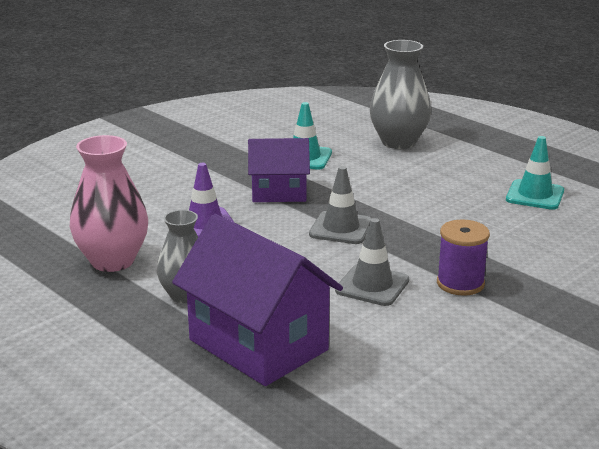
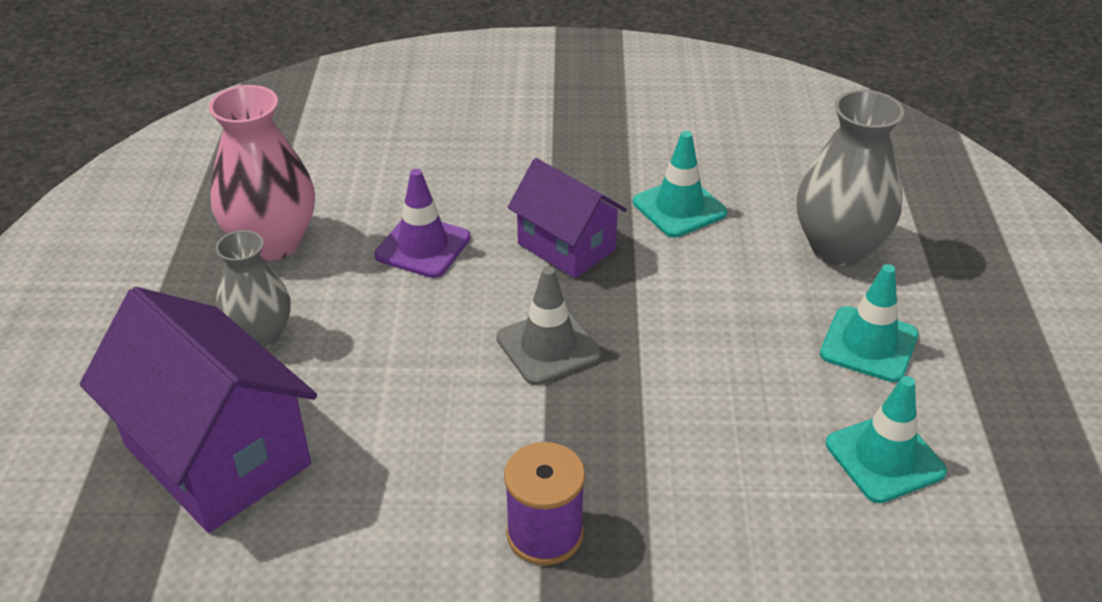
camera: 45 degrees right, 15 degrees up
purple house [172,214,343,386] -> purple house turned 45 degrees counterclockwise [80,287,317,533]
grey traffic cone [335,218,409,306] -> none
none -> turquoise traffic cone [820,264,919,382]

